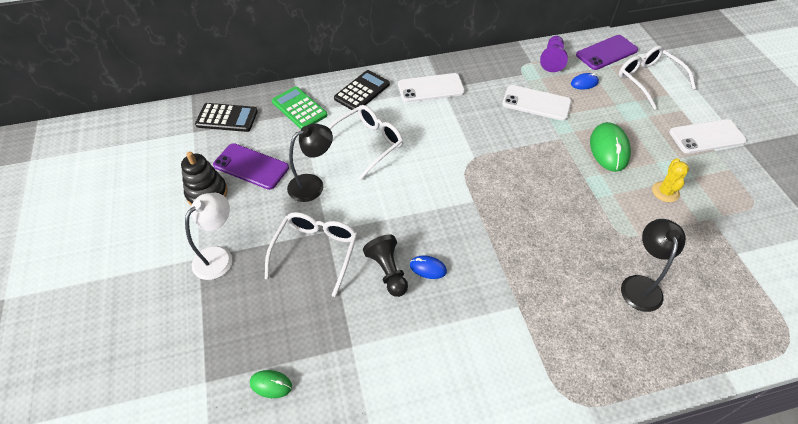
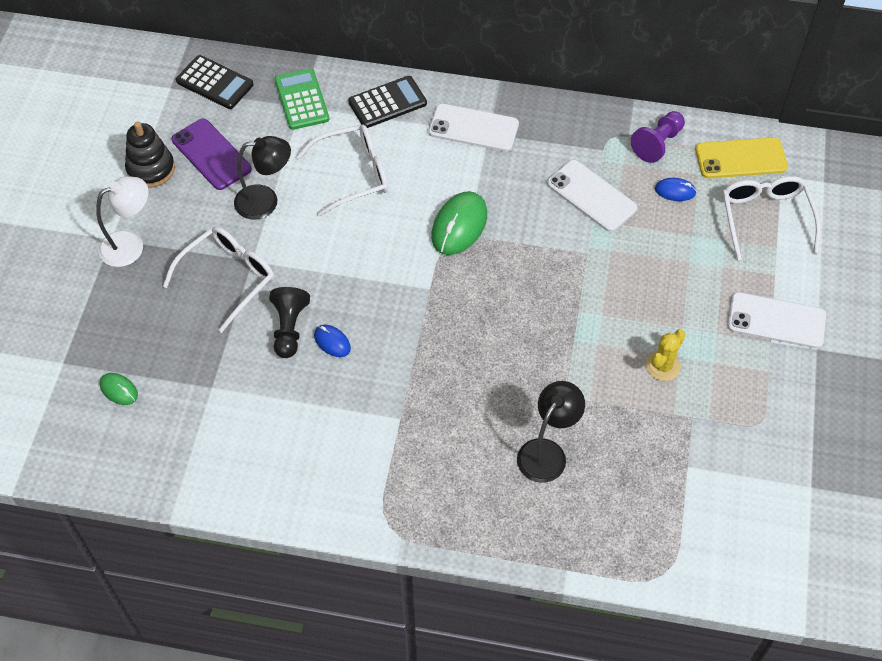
camera: 25 degrees right, 5 degrees up
purple phone [576,35,638,70] -> yellow phone [695,137,788,178]
green mouse [590,122,631,172] -> green mouse moved to [431,191,487,255]

